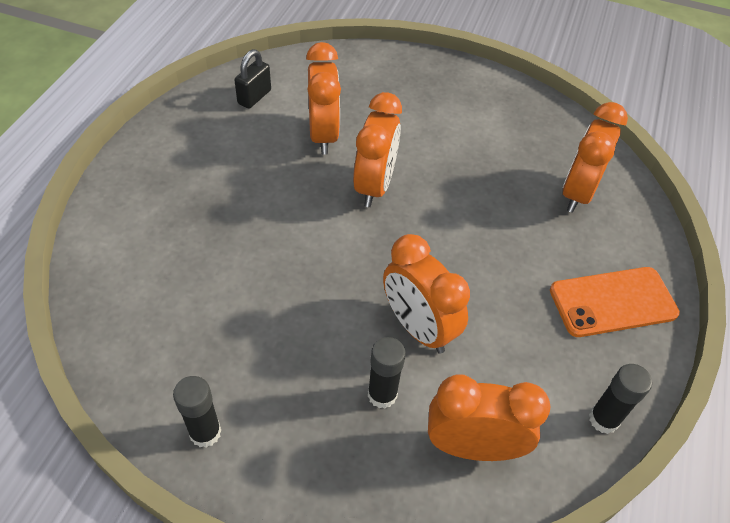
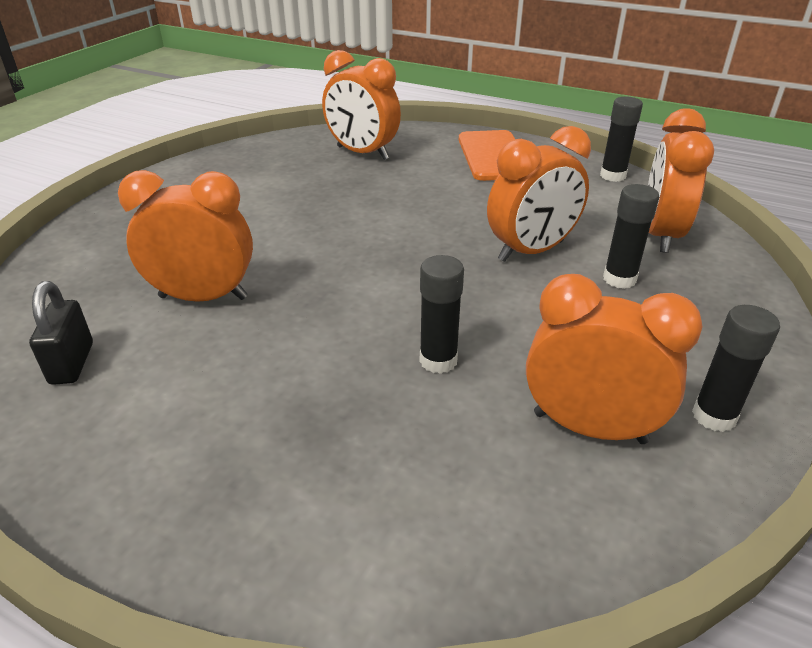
camera: 80 degrees left, 15 degrees down
black padlock [234,49,271,108] -> black padlock turned 45 degrees clockwise [29,281,93,385]
orange clock [353,92,402,207] -> orange clock moved to [526,274,703,444]
none -> black glue stick [420,255,464,374]

